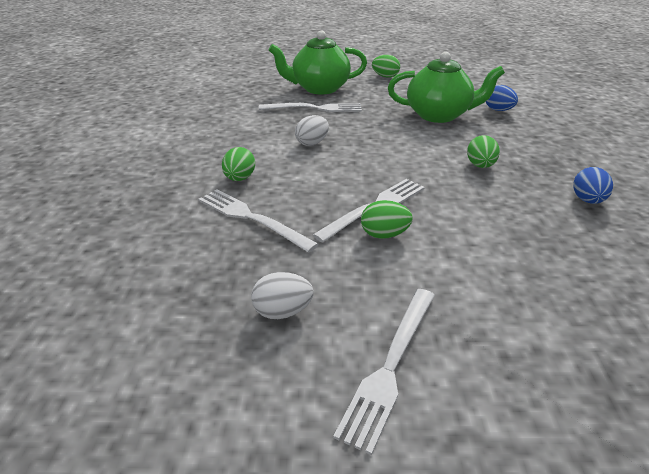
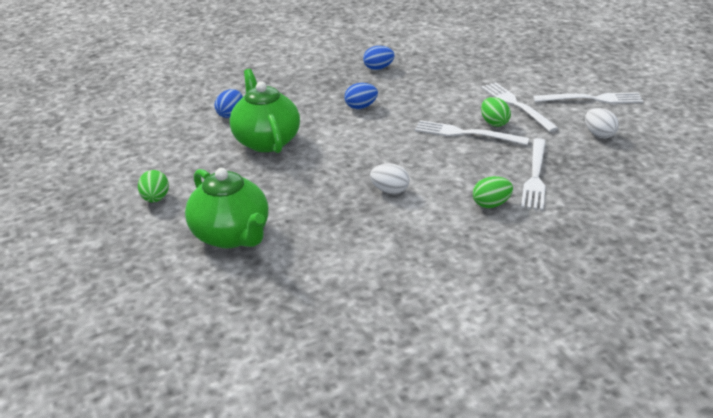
camera: 115 degrees left, 0 degrees up
white fork [259,103,362,112] -> white fork moved to [481,82,558,132]
green egg [467,135,500,168] -> blue egg [344,83,378,109]

